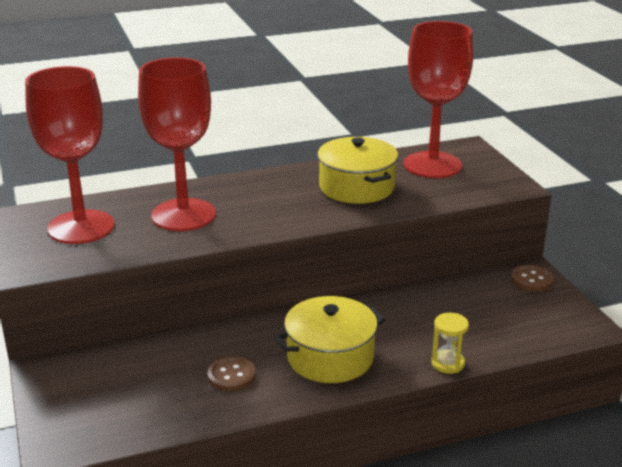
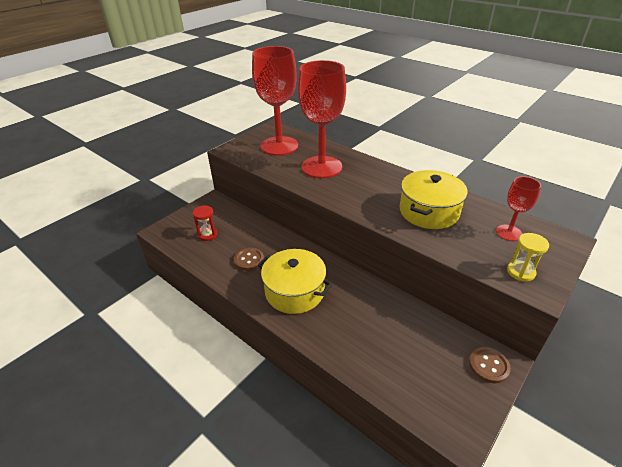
camera: 60 degrees right, 10 degrees up
red goblet [404,21,473,178] -> red goblet [496,176,541,241], size x0.49
yellow hourglass [431,313,469,374] -> yellow hourglass moved to [507,233,549,282]
none -> red hourglass [193,205,218,241]

